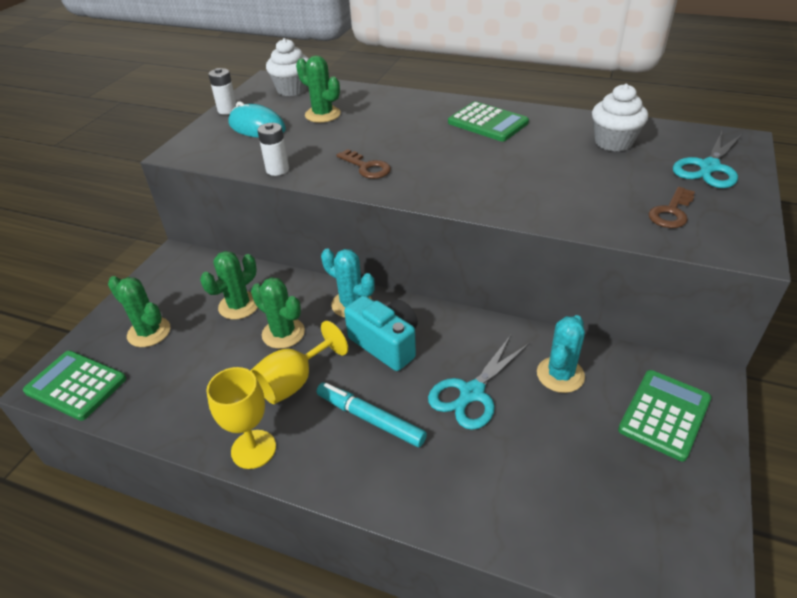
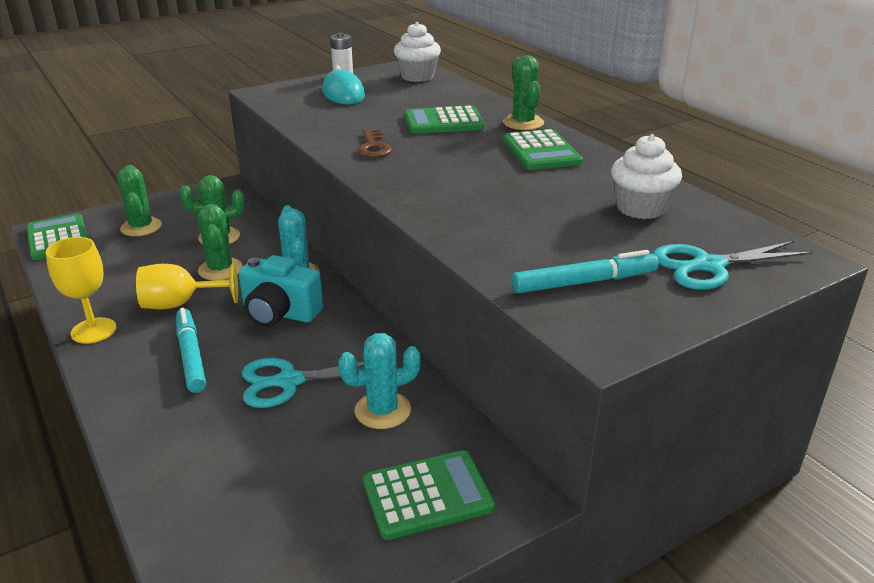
camera: 35 degrees right, 10 degrees down
white battery [257,123,289,176] -> none
green cactus [296,55,341,123] -> green cactus moved to [503,55,544,130]
turquoise camera [344,296,418,371] -> turquoise camera turned 120 degrees clockwise [239,255,323,327]
brown key [648,187,695,228] -> turquoise marker [512,250,659,293]
none -> green calculator [404,105,485,134]

